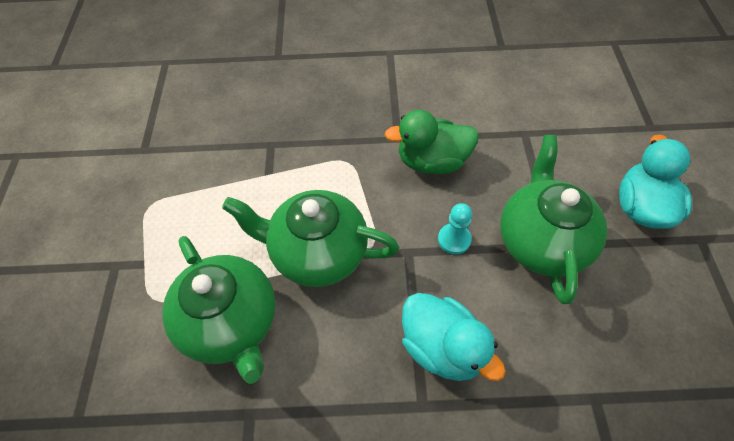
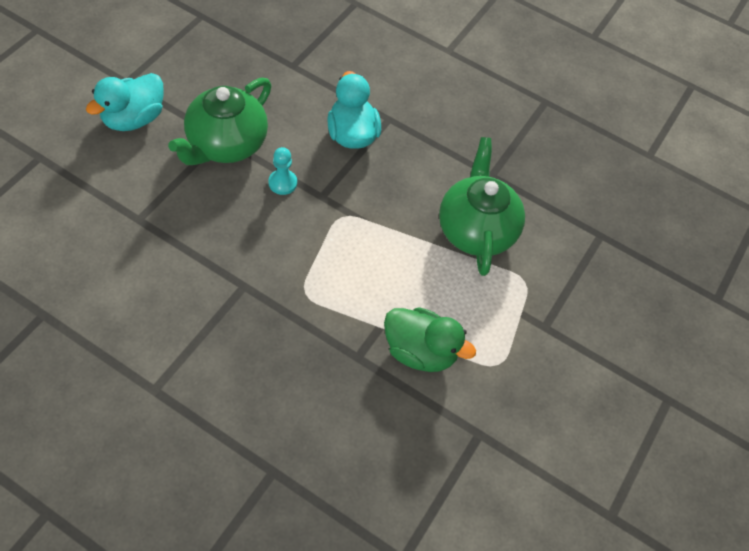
camera: 155 degrees left, 0 degrees up
green teapot [222,190,399,287] -> none
green duck [385,110,479,174] -> green duck moved to [384,307,476,372]

